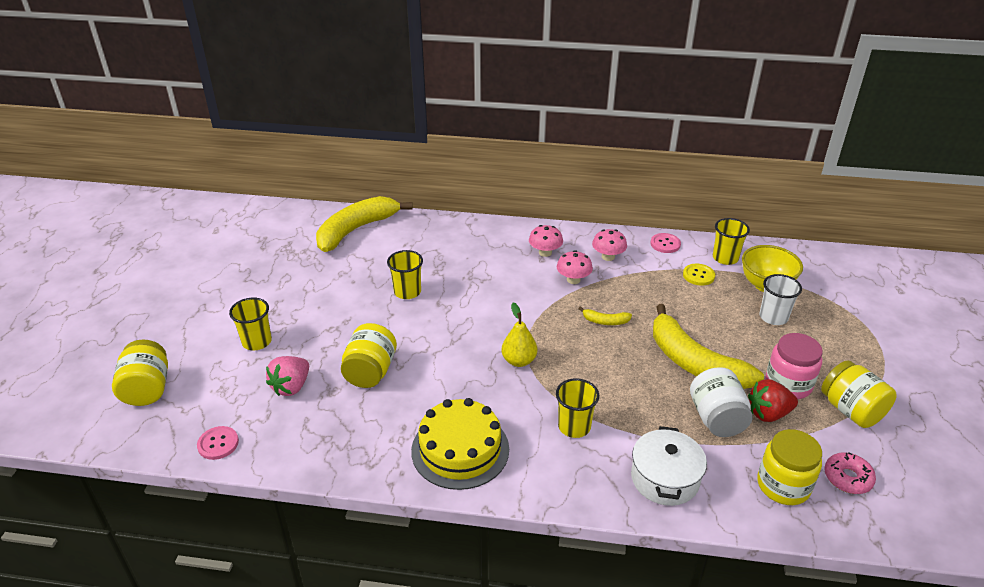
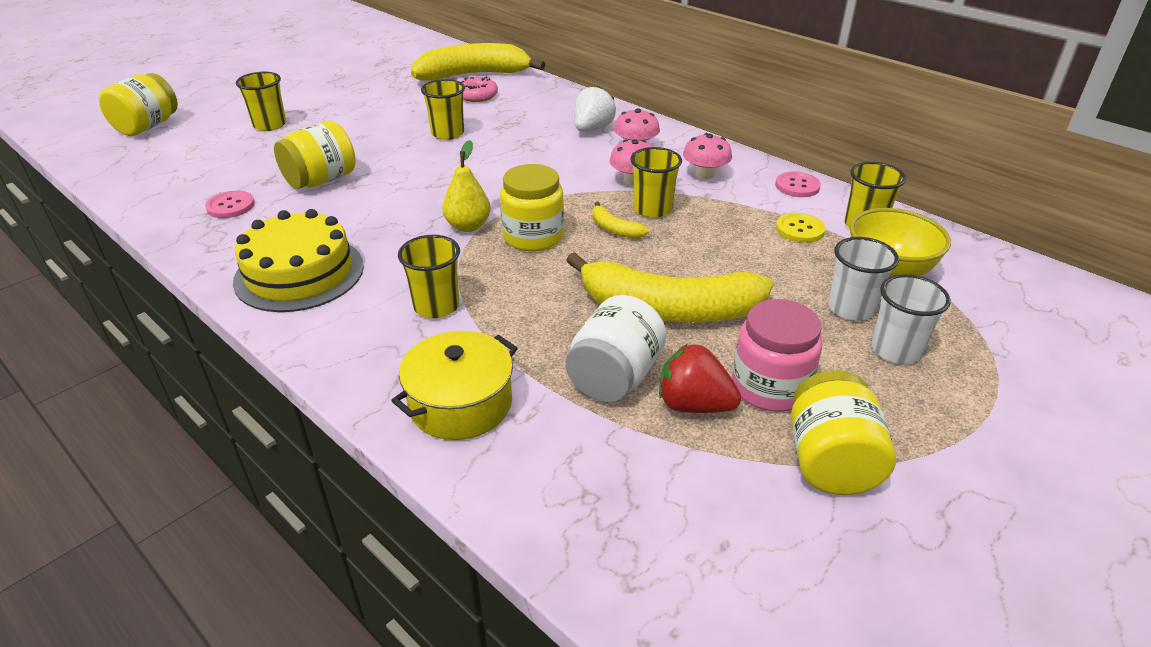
camera: 35 degrees right, 0 degrees up
pink button [197,426,239,460] -> pink button moved to [205,191,255,218]
pink strawberry [266,356,309,396] -> none
white pot [631,426,707,506] -> yellow pot [391,331,518,440]
yellow banana [653,304,764,389] -> yellow banana turned 75 degrees counterclockwise [566,252,773,323]
yellow jar [757,429,822,505] -> yellow jar moved to [500,164,564,251]
pink donut [824,452,876,494] -> pink donut moved to [461,77,498,102]
none -> white strawberry [574,86,616,132]
none -> yellow cup [630,147,682,218]
none -> white cup [872,274,951,364]

